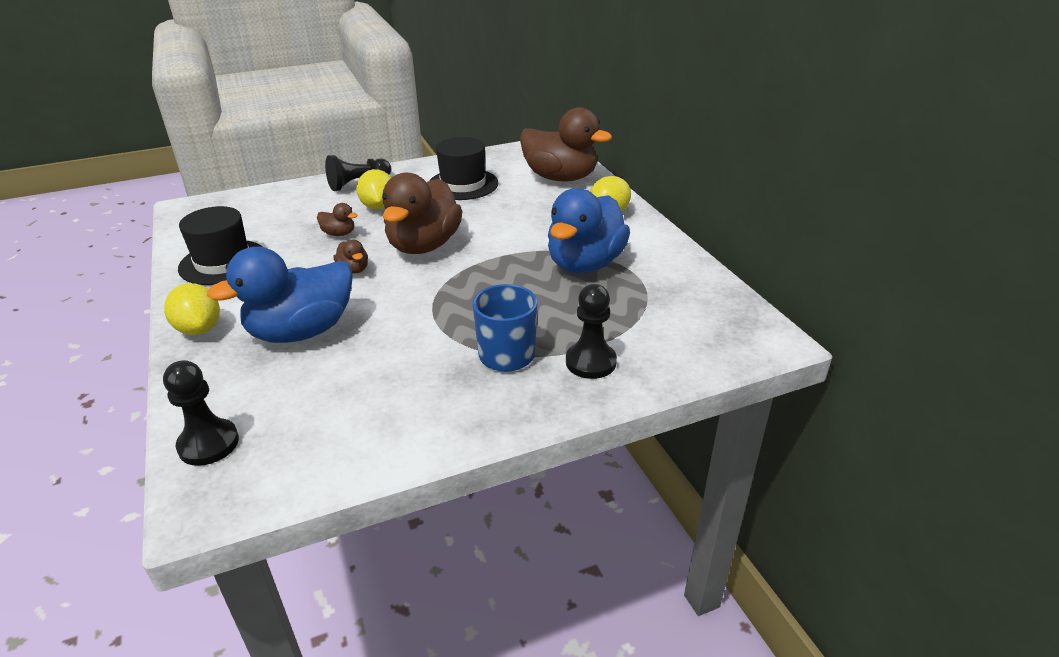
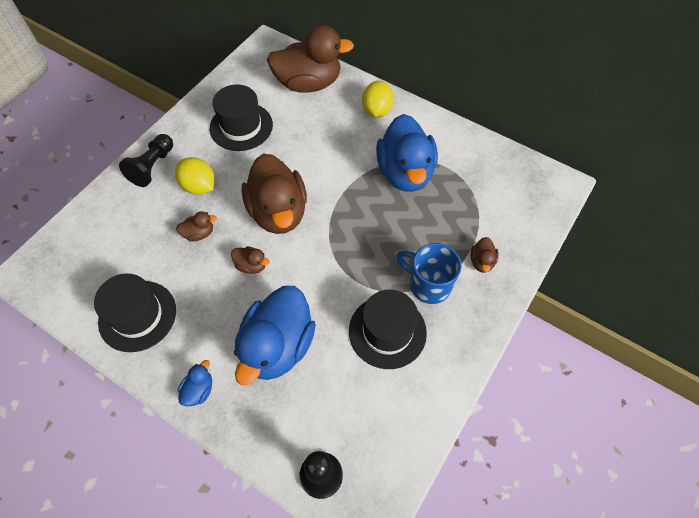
camera: 35 degrees left, 25 degrees up
yellow lemon [164,283,220,335] -> blue duck [178,360,212,406]
black pawn [566,284,617,379] -> brown duck [471,237,499,273]
none -> black hat [349,290,427,369]

